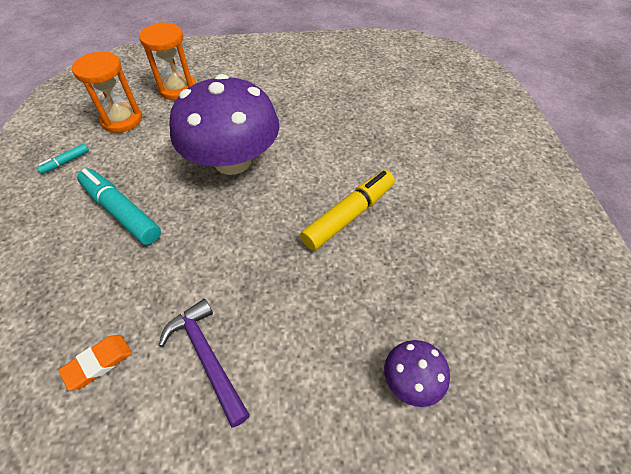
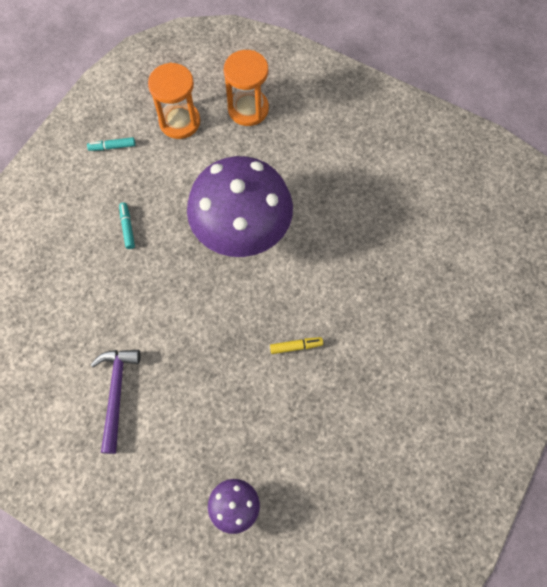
camera: 35 degrees right, 15 degrees up
orange eraser [58,335,132,391] -> none
turquoise marker [77,168,161,245] -> turquoise marker [119,203,135,249], size x0.46
yellow marker [300,170,395,251] -> yellow marker [270,337,323,354], size x0.46

